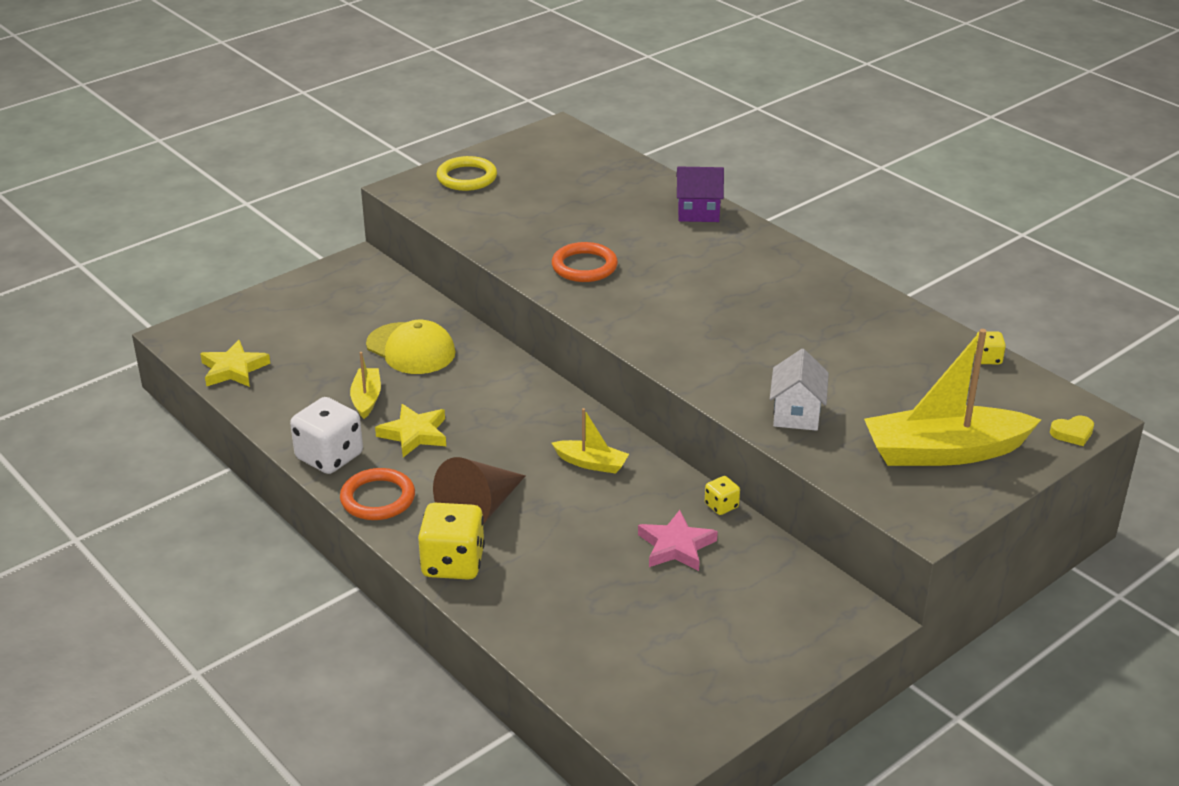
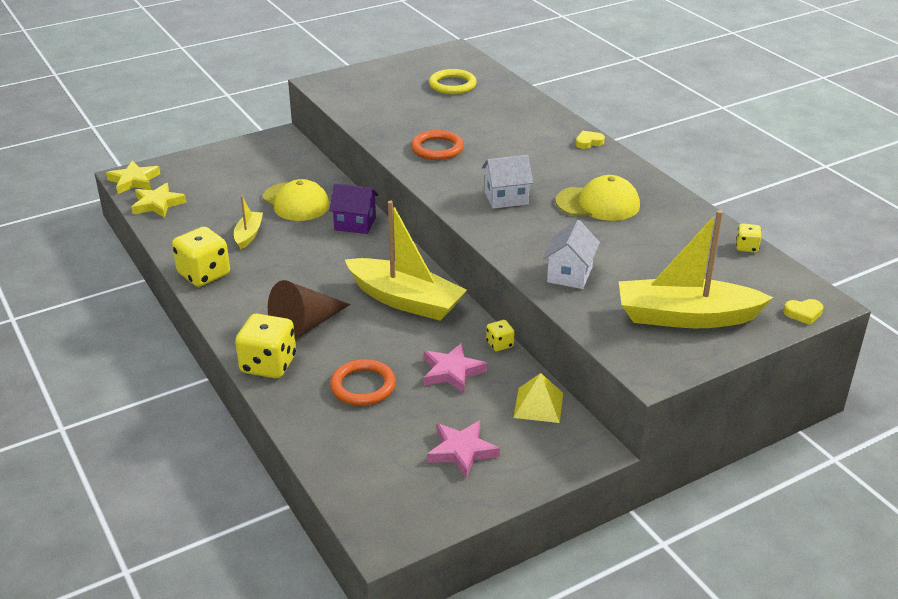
camera: 10 degrees right, 0 degrees up
white dice [290,397,363,474] -> yellow dice [172,227,230,287]
orange ring [340,468,415,520] -> orange ring moved to [330,359,396,406]
yellow star [375,404,446,457] -> yellow star moved to [106,161,160,194]
yellow ring [436,156,497,191] -> yellow ring moved to [429,69,477,94]
yellow boat [552,408,629,474] -> yellow boat [345,201,467,321], size x2.06
purple house [676,167,724,222] -> purple house moved to [329,184,378,234]
none -> pink star [427,420,500,478]
none -> white house [482,155,533,209]
none -> yellow pyramid [513,373,563,423]
none -> yellow cap [555,175,640,221]
none -> yellow heart [576,131,605,149]

